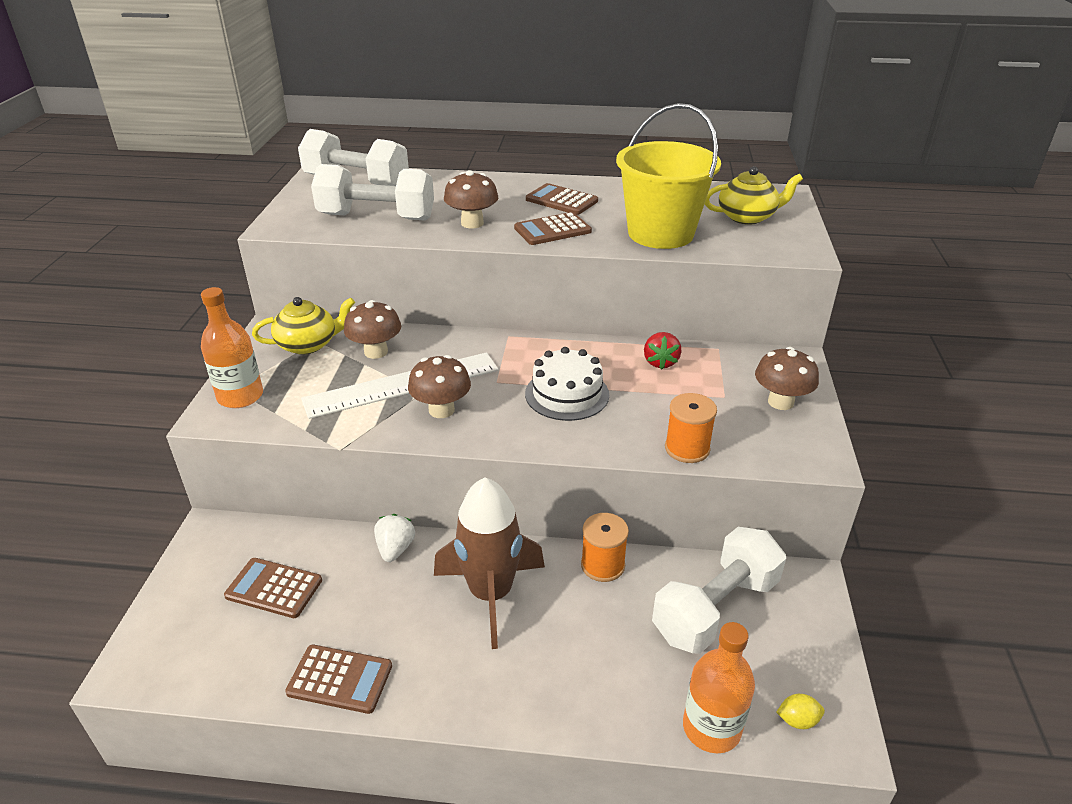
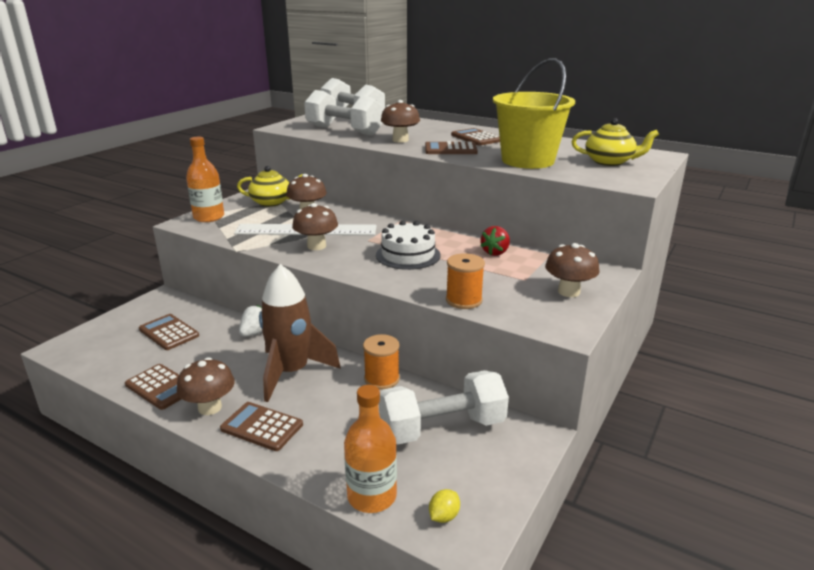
camera: 25 degrees right, 10 degrees down
yellow lemon [776,694,825,729] -> yellow lemon turned 75 degrees counterclockwise [429,489,460,523]
none -> brown mushroom [177,357,235,415]
none -> brown calculator [220,402,303,451]

